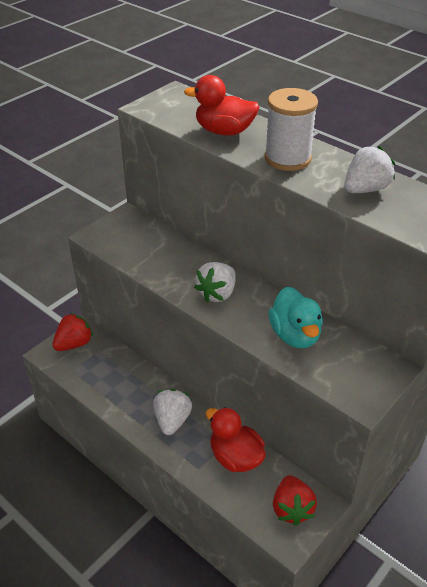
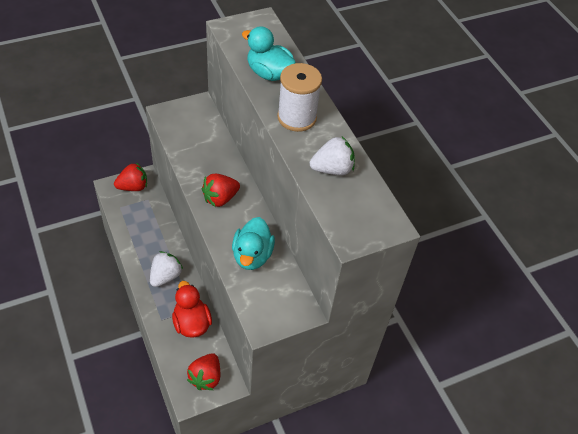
camera: 20 degrees right, 10 degrees up
red duck [184,75,259,136] -> turquoise duck [242,26,296,81]
white strawberry [194,262,236,303] -> red strawberry [202,174,240,207]

